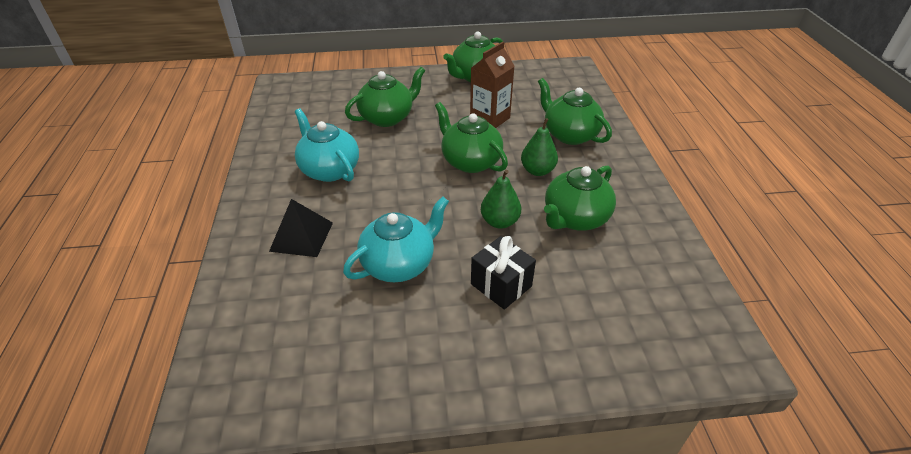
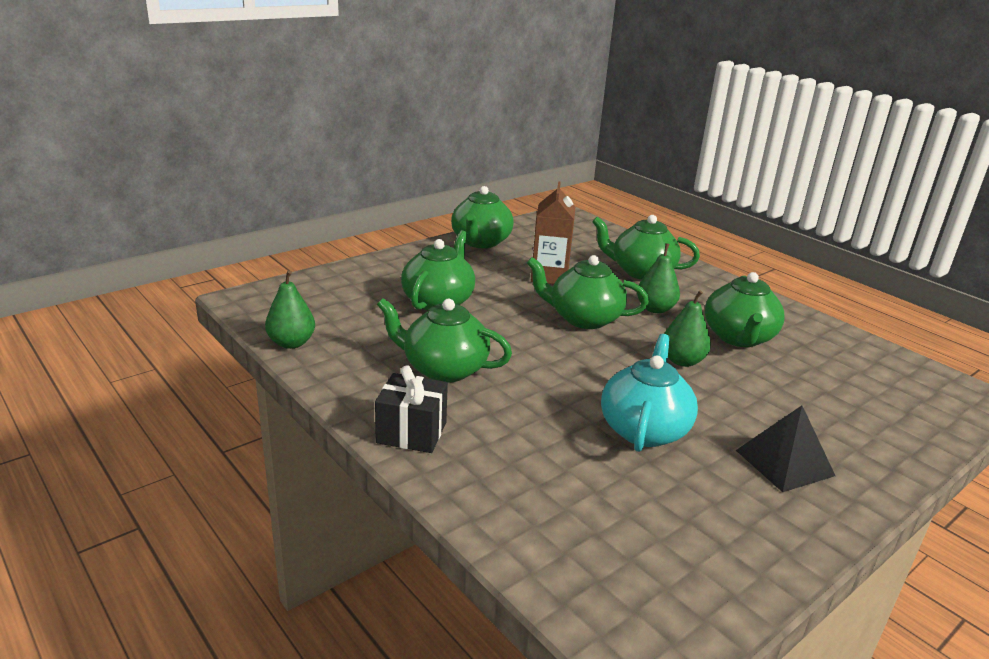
camera: 35 degrees left, 15 degrees down
black pyramid [269,199,333,257] -> black pyramid moved to [736,406,835,492]
turquoise teapot [294,108,359,182] -> green teapot [377,298,512,383]
black gift [471,236,536,310] -> black gift moved to [375,366,448,453]
none -> green pear [265,270,315,349]

